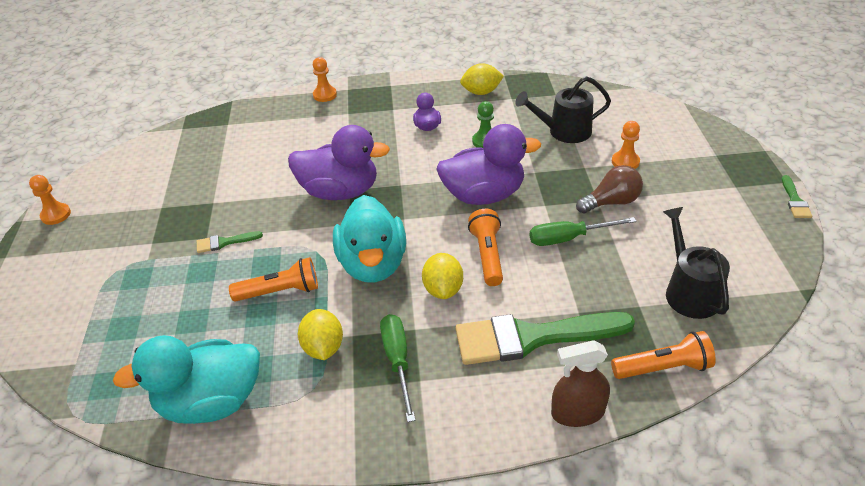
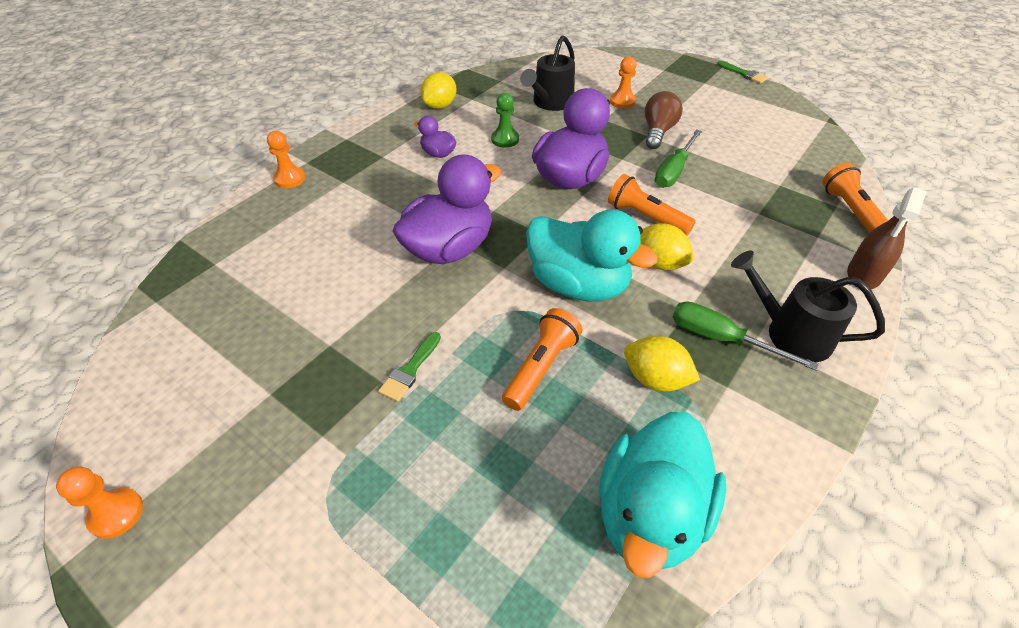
camera: 50 degrees left, 5 degrees up
green brush [456,312,635,365] -> none
orange flashlight [611,331,716,379] -> orange flashlight turned 45 degrees counterclockwise [822,163,888,233]
black watering can [663,207,730,319] -> black watering can moved to [731,250,885,362]

